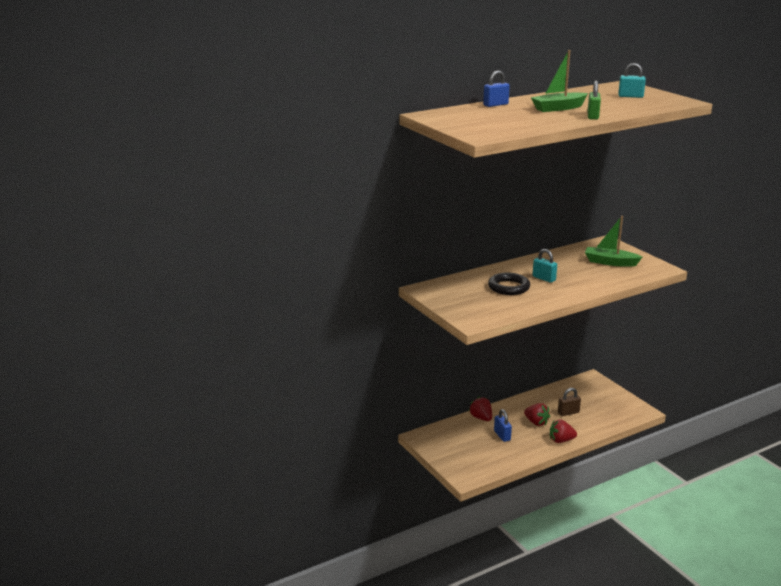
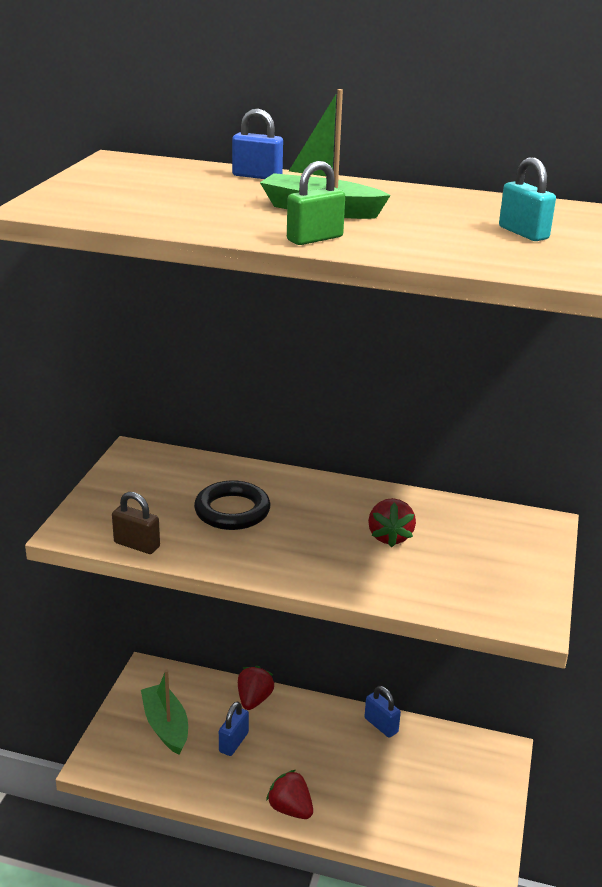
camera: 45 degrees right, 5 degrees up
red strawberry [524,403,550,426] -> red strawberry moved to [368,498,416,547]
turquoise padlock [533,249,557,283] -> none
brown padlock [558,388,581,416] -> brown padlock moved to [112,492,160,554]
green boat [585,216,642,267] -> green boat moved to [141,670,188,755]
none -> blue padlock [364,686,401,738]

